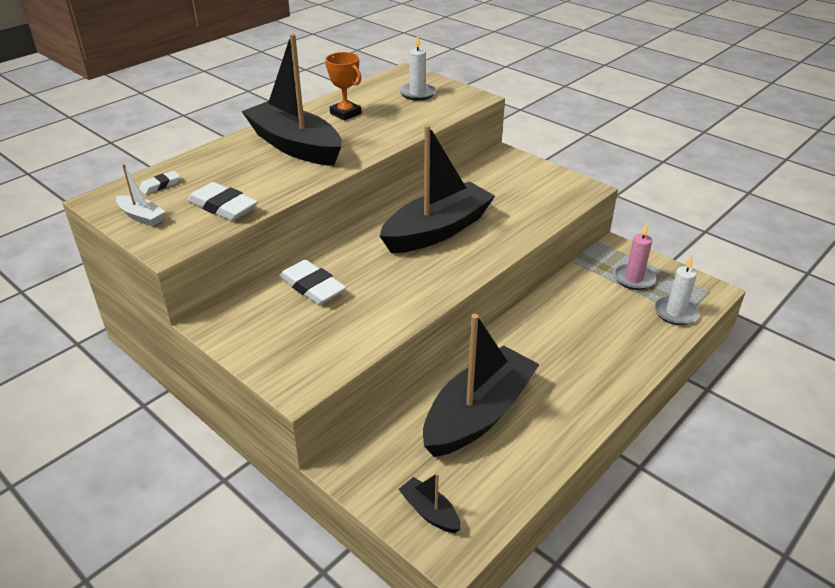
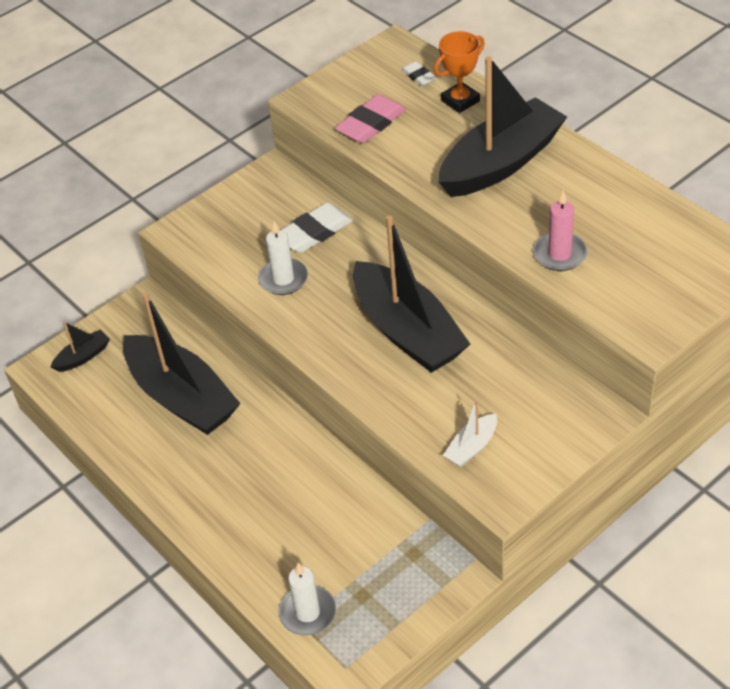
camera: 100 degrees right, 10 degrees up
white boat [116,164,165,226] -> white boat moved to [443,400,497,467]
white eraser [188,182,258,221] -> pink eraser [335,94,406,144]
orange trophy [325,52,362,121] -> orange trophy moved to [434,31,485,113]
white candle [399,35,436,101] -> white candle moved to [258,221,308,295]
pink candle [614,223,656,290] -> pink candle moved to [533,190,588,271]

